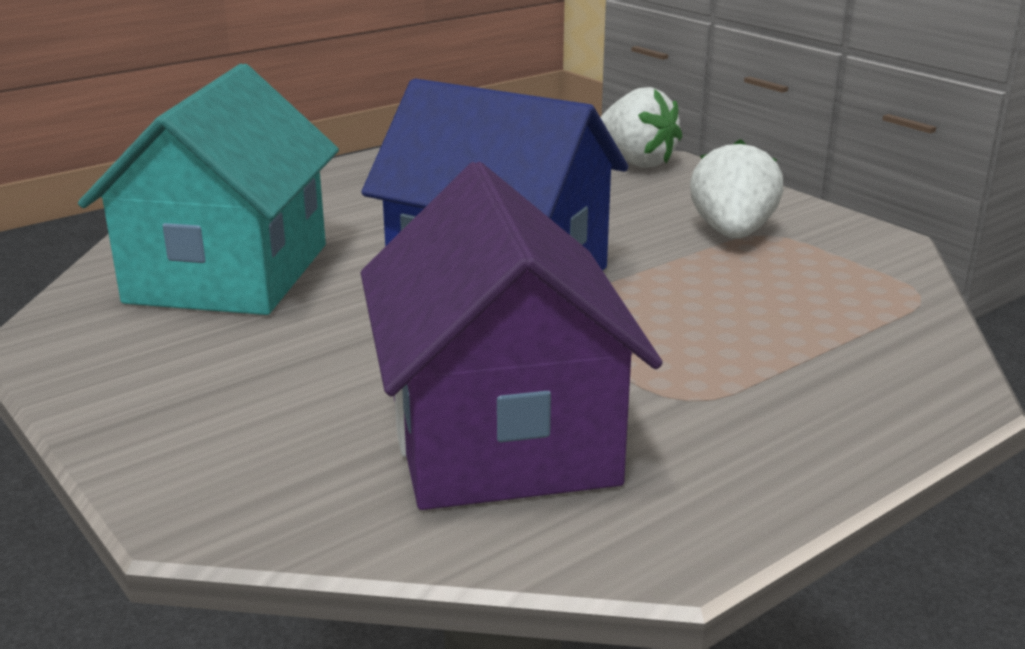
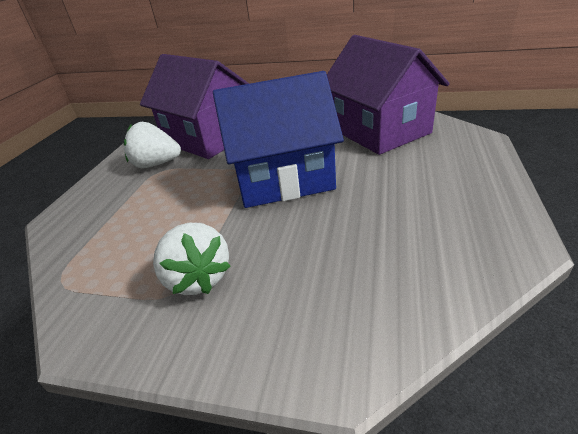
camera: 145 degrees right, 10 degrees up
turquoise house [78,64,339,315] -> purple house [327,35,449,155]
white strawberry [600,87,682,168] -> white strawberry moved to [124,122,181,168]

